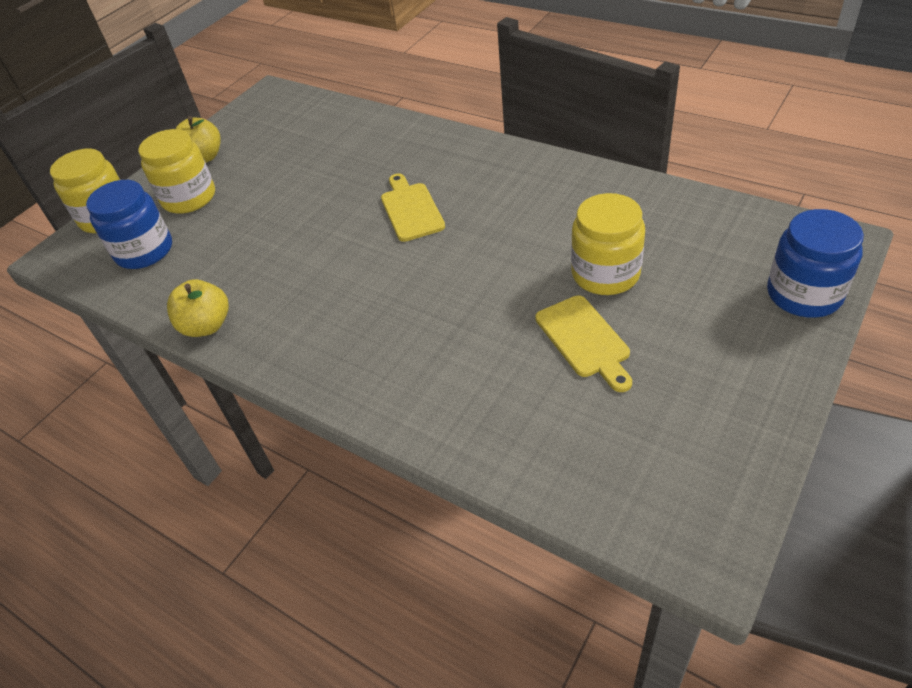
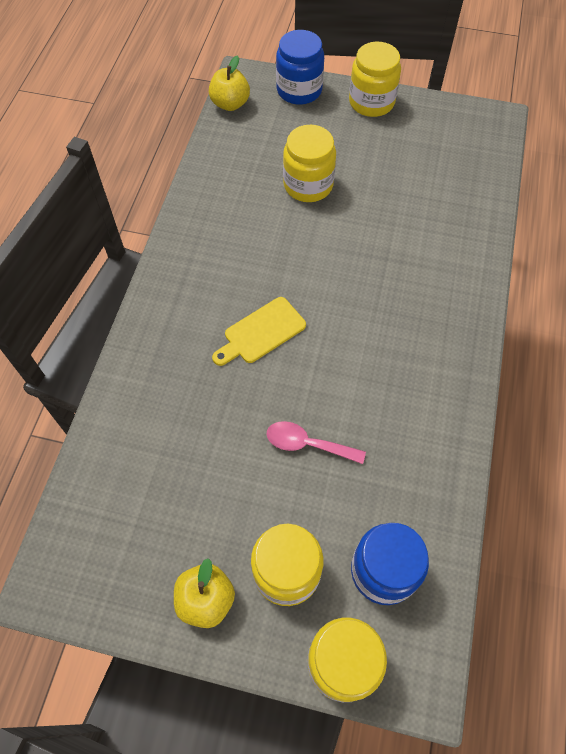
camera: 115 degrees left, 15 degrees up
yellow apple [167,279,229,337] -> yellow apple moved to [209,55,250,111]
yellow cutting board [535,295,632,392] -> none
none -> pink spoon [267,421,366,464]
none -> yellow jar [349,42,401,117]

